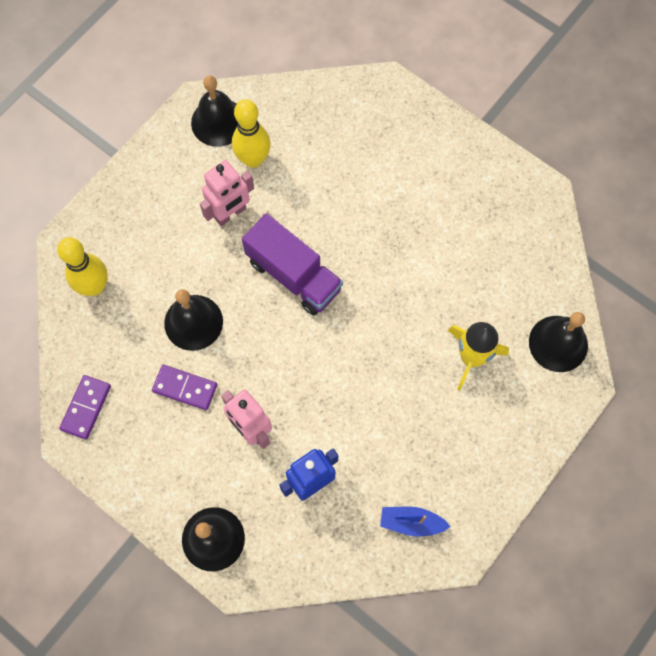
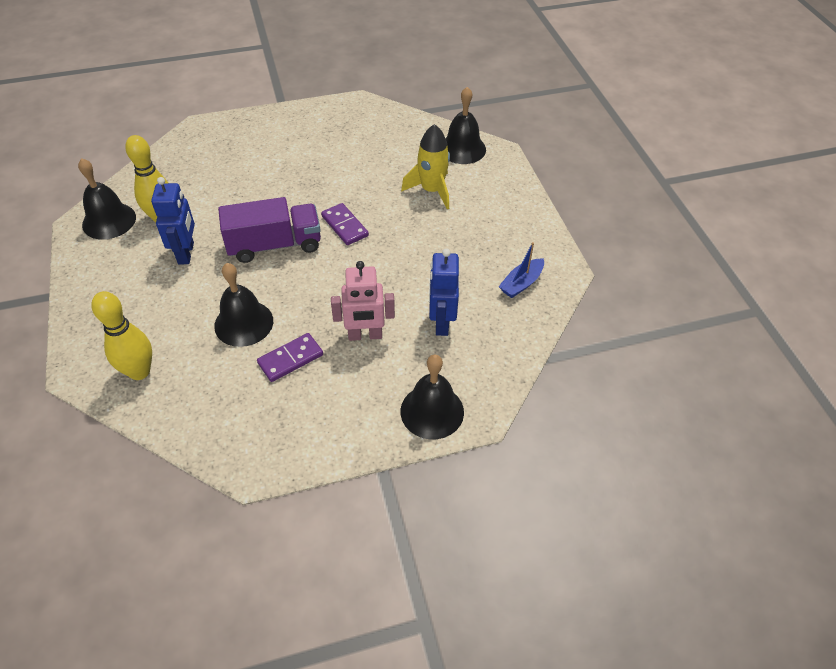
camera: 55 degrees left, 20 degrees down
purple domino [59,375,111,440] -> purple domino moved to [321,203,369,245]
pink robot [200,160,254,226] -> blue robot [151,177,195,264]

